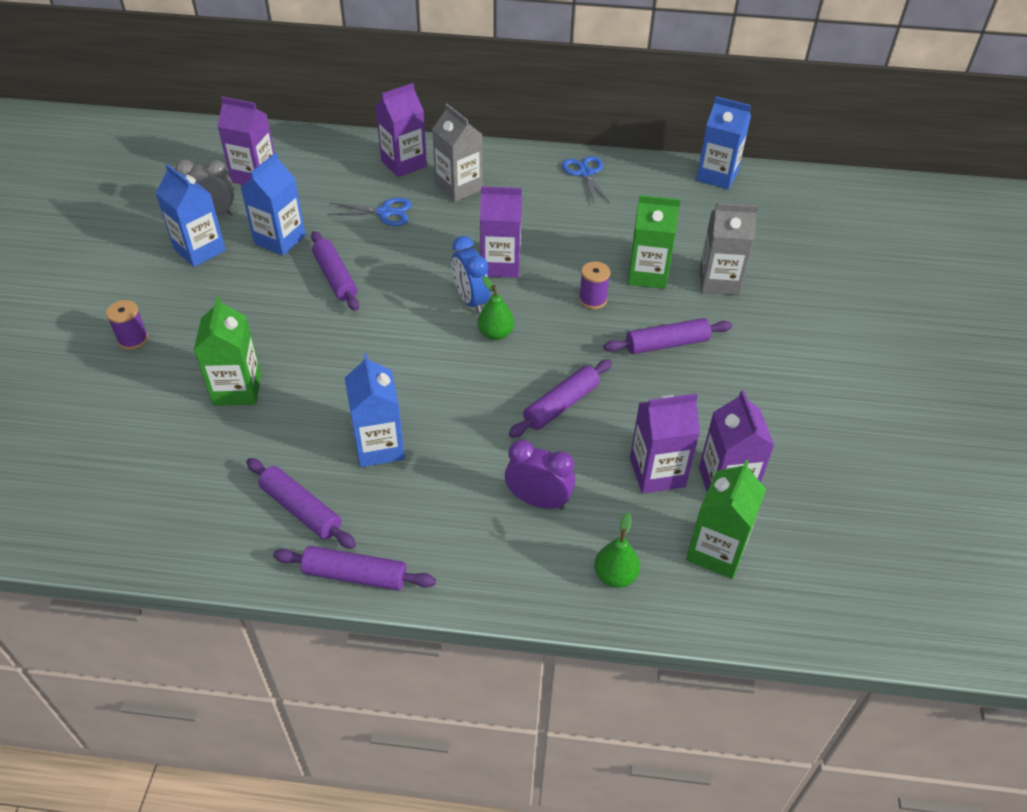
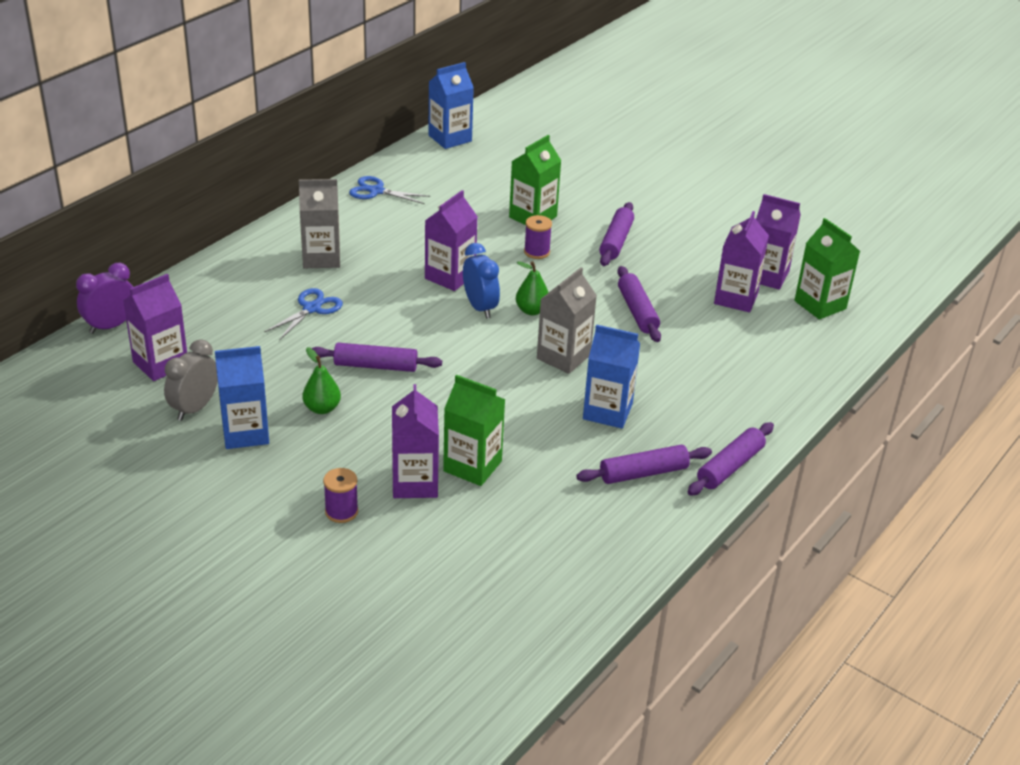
camera: 60 degrees left, 10 degrees down
blue carton [240,153,306,256] -> none
purple carton [376,83,427,177] -> purple carton moved to [392,384,439,498]
blue clock [452,236,490,314] -> blue clock turned 120 degrees counterclockwise [463,243,500,319]
purple clock [505,440,575,510] -> purple clock moved to [76,263,133,334]
green pear [594,512,640,588] -> green pear moved to [303,347,341,414]
grey carton [700,203,758,295] -> grey carton moved to [537,267,597,374]

